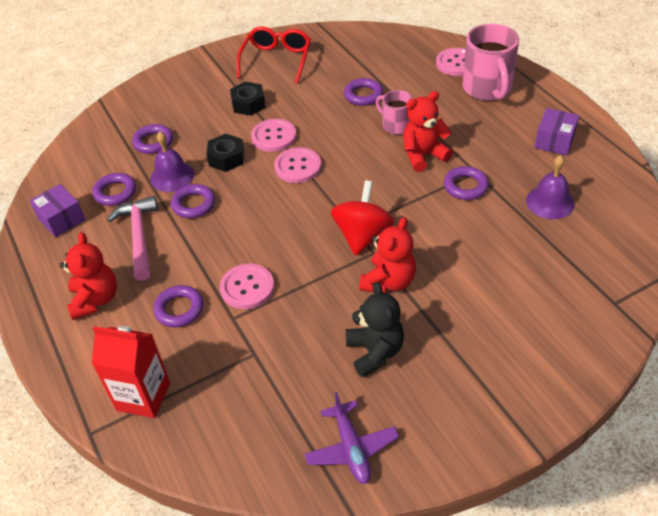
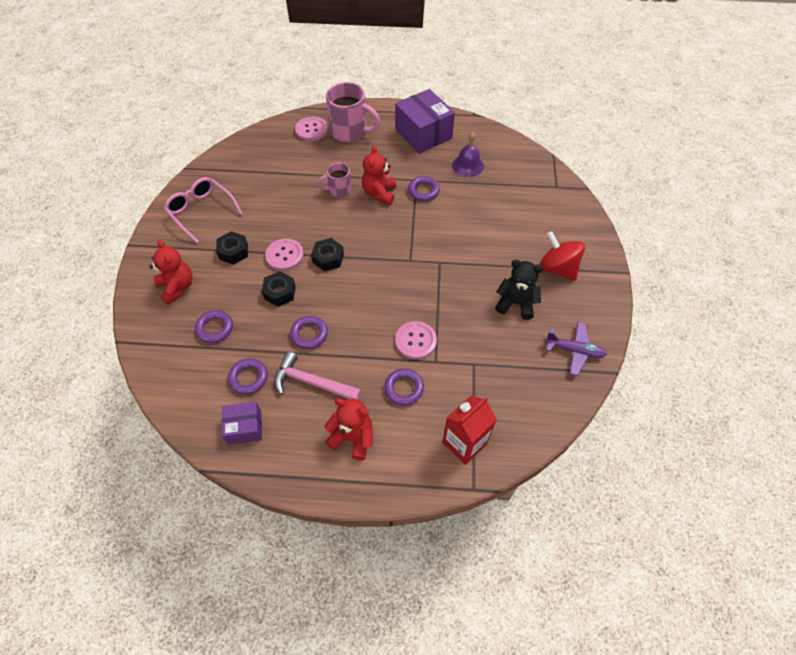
camera: 60 degrees left, 10 degrees up
purple bell [150,131,194,192] -> none
red glasses [236,26,311,84] -> pink glasses [164,177,243,243]
pink button [274,147,321,183] -> black nut [311,238,344,271]
red spinning top [331,180,394,256] -> red spinning top moved to [540,231,585,281]
purple ring [344,78,383,106] -> none
red teddy bear [360,217,416,293] -> red teddy bear moved to [149,240,193,305]
purple box [534,108,579,156] -> purple box [395,89,455,154], size x1.79

